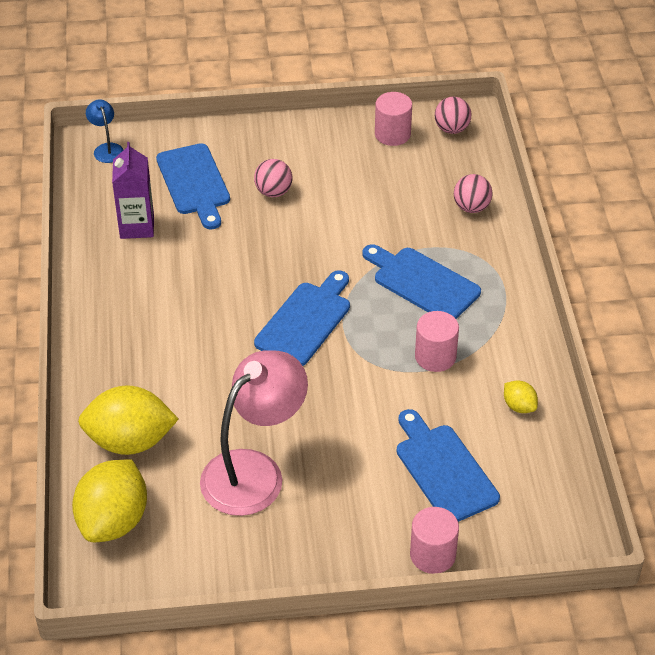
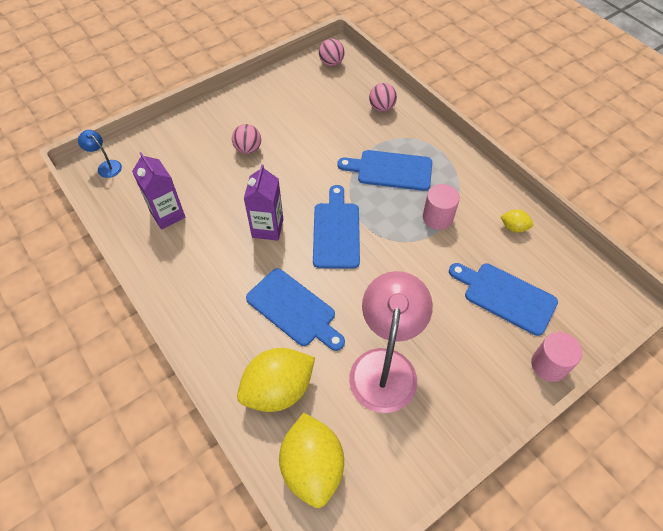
camera: 30 degrees left, 10 degrees up
blue cutting board [156,143,230,230] -> blue cutting board moved to [246,268,345,351]
pink cylinder [375,92,412,146] -> none
none -> purple carton [244,164,283,241]

